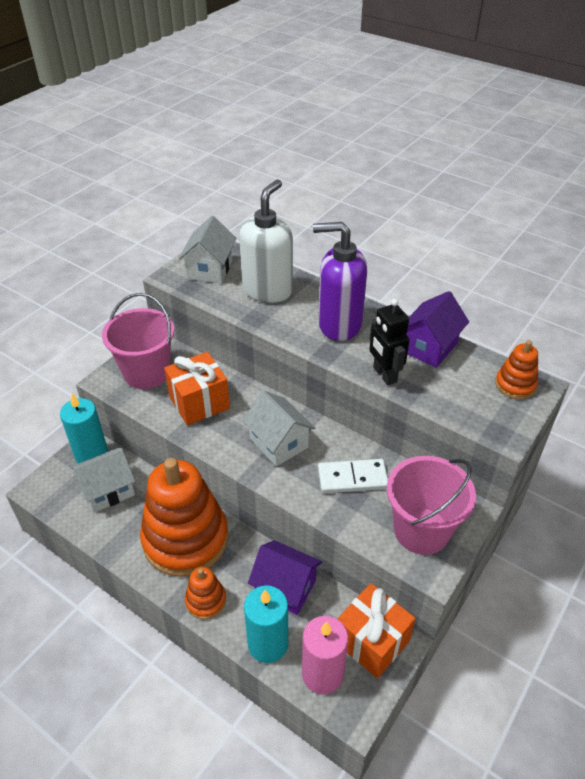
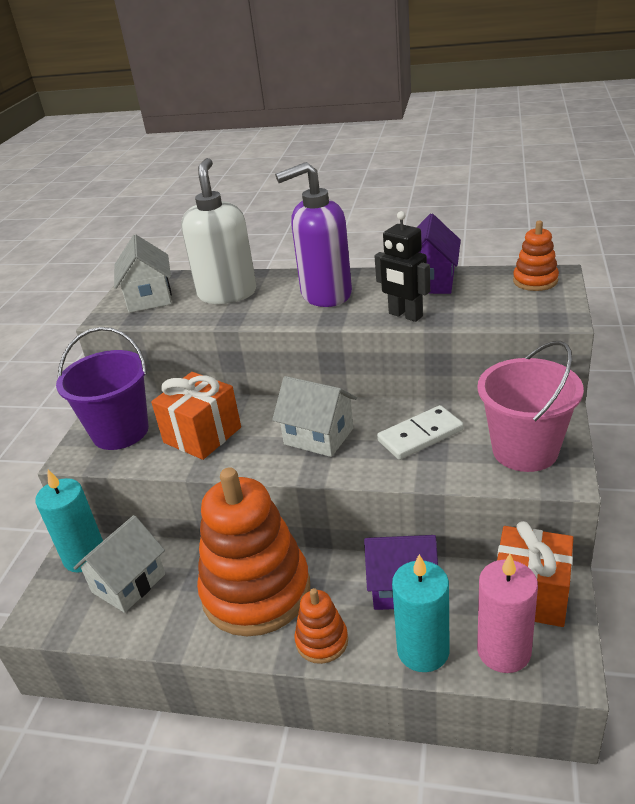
camera: 20 degrees left, 10 degrees down
pink bucket [102,293,174,389] -> purple bucket [56,327,149,450]

